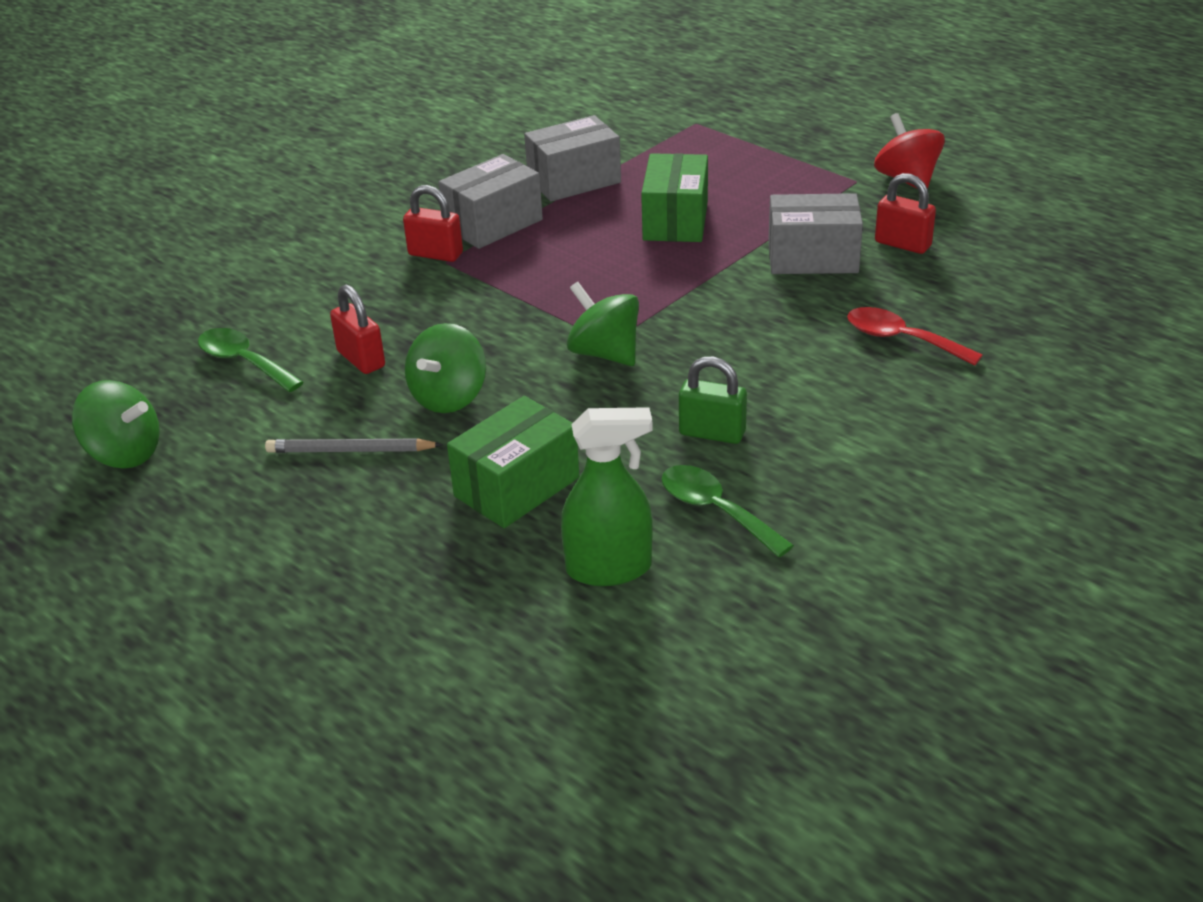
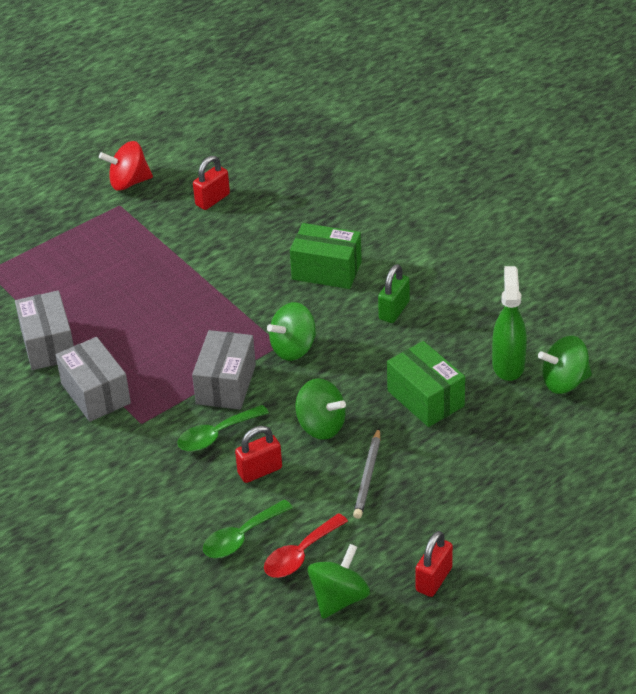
camera: 80 degrees left, 5 degrees up
red padlock [403,185,463,262] -> red padlock moved to [415,531,453,597]
green box [641,153,708,242] -> green box moved to [290,223,362,289]
green spoon [661,465,794,557] -> green spoon moved to [177,405,269,451]
grey box [768,193,863,274] -> grey box moved to [192,330,256,410]
red spoon [847,307,983,366] -> red spoon moved to [264,513,348,578]
none -> green spinning top [538,336,592,394]

